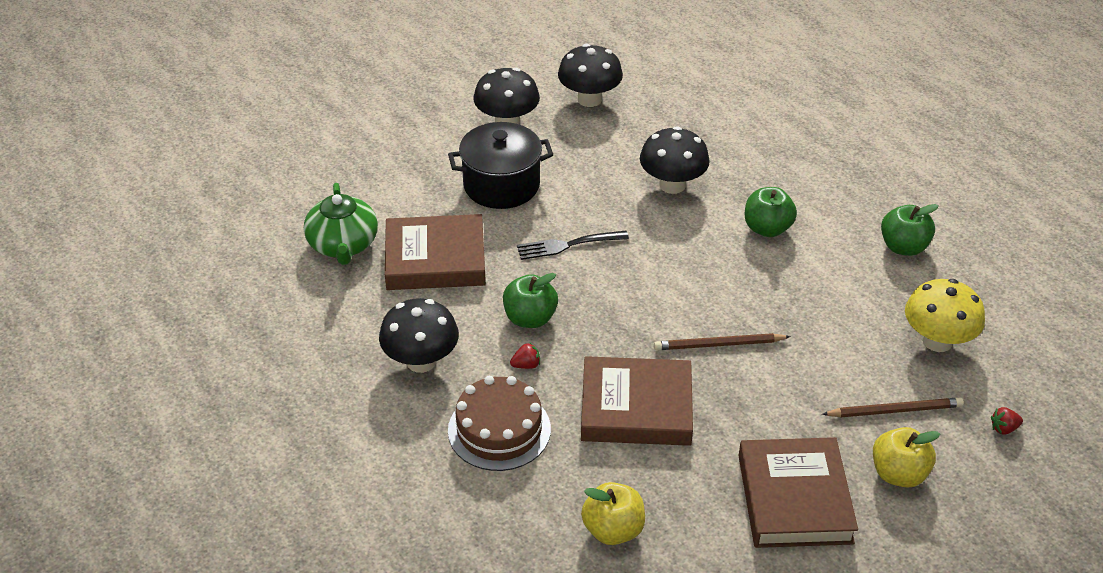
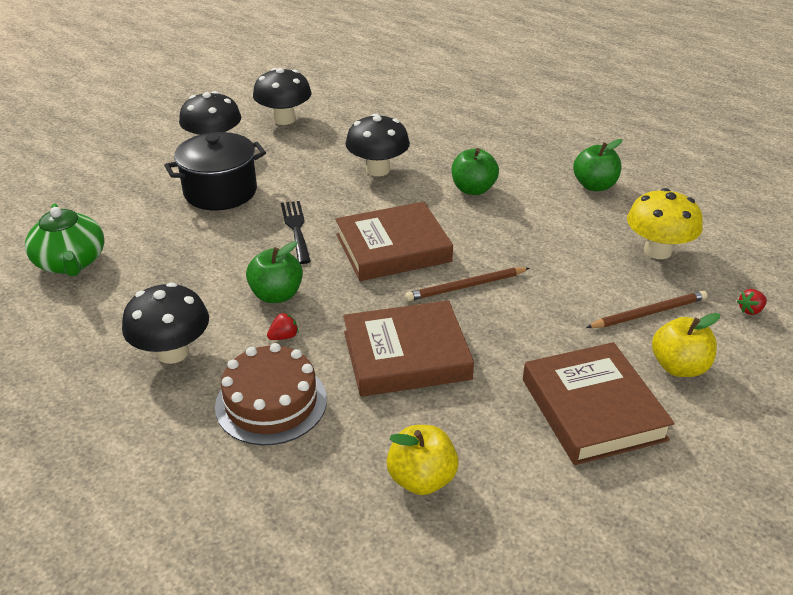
camera: 15 degrees left, 5 degrees down
brown book [385,214,486,290] -> brown book moved to [336,202,453,281]
black fork [517,231,629,260] -> black fork turned 105 degrees clockwise [281,201,311,264]

